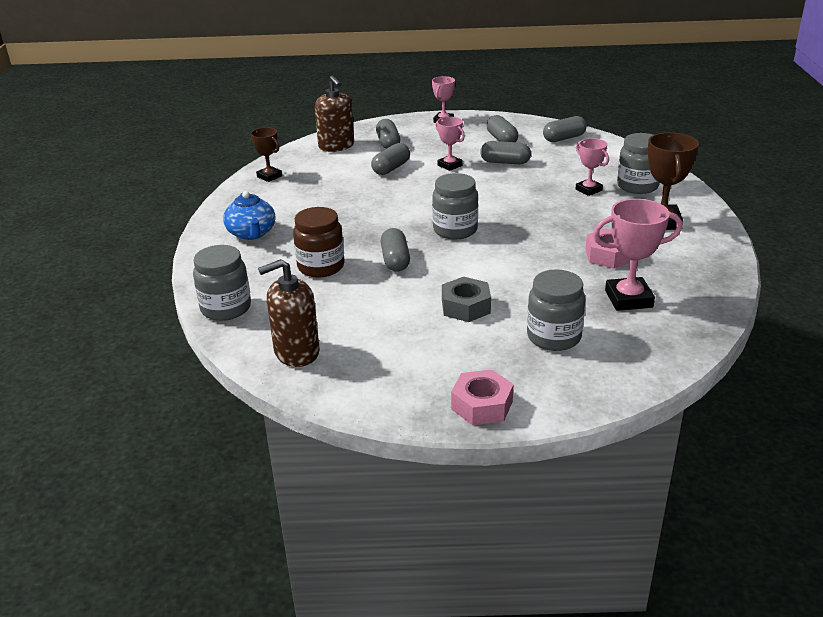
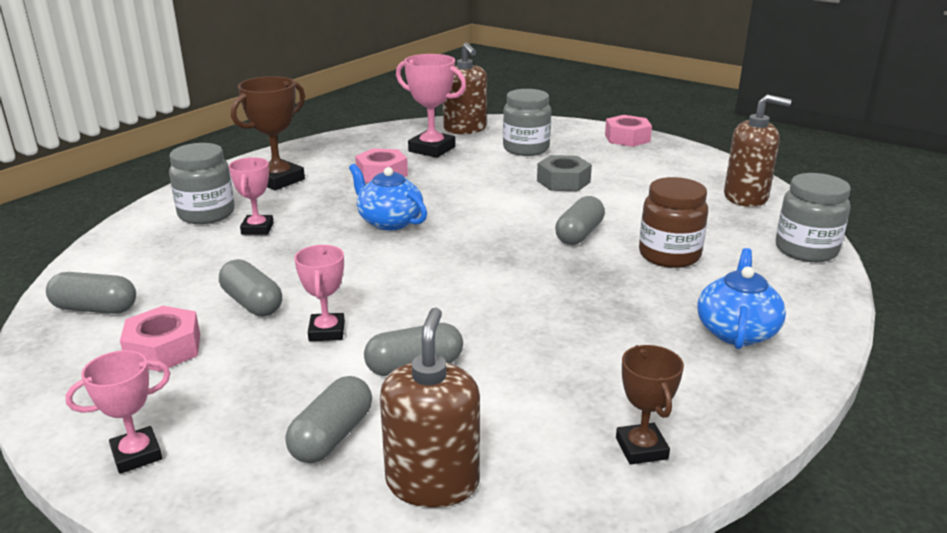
camera: 145 degrees left, 5 degrees down
grey jar [432,173,478,239] -> none
grey capsule [486,115,518,142] -> pink nut [120,306,200,372]
none -> blue teapot [349,164,427,230]
none -> brown soap dispenser [443,42,487,134]

